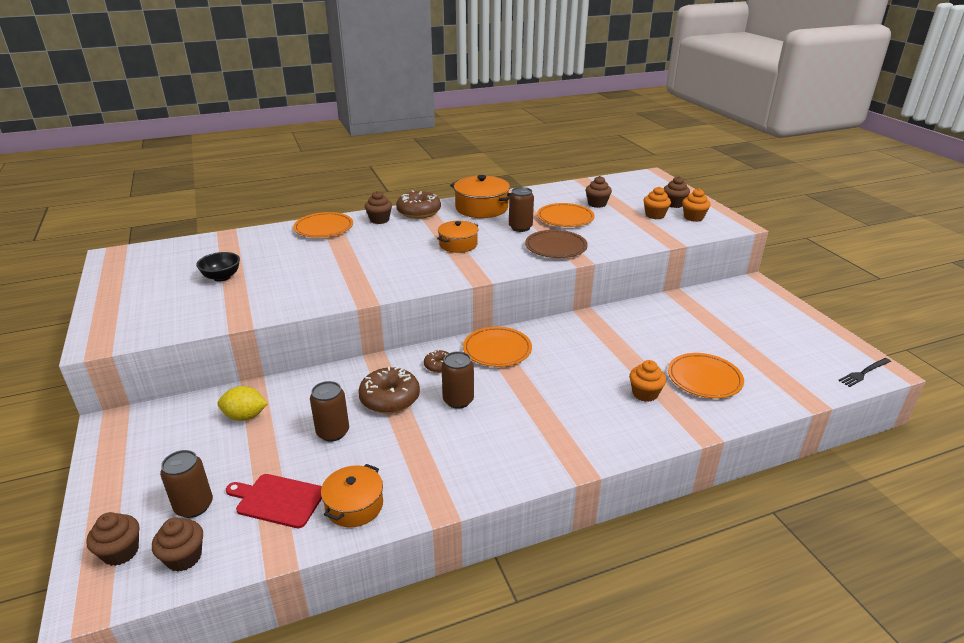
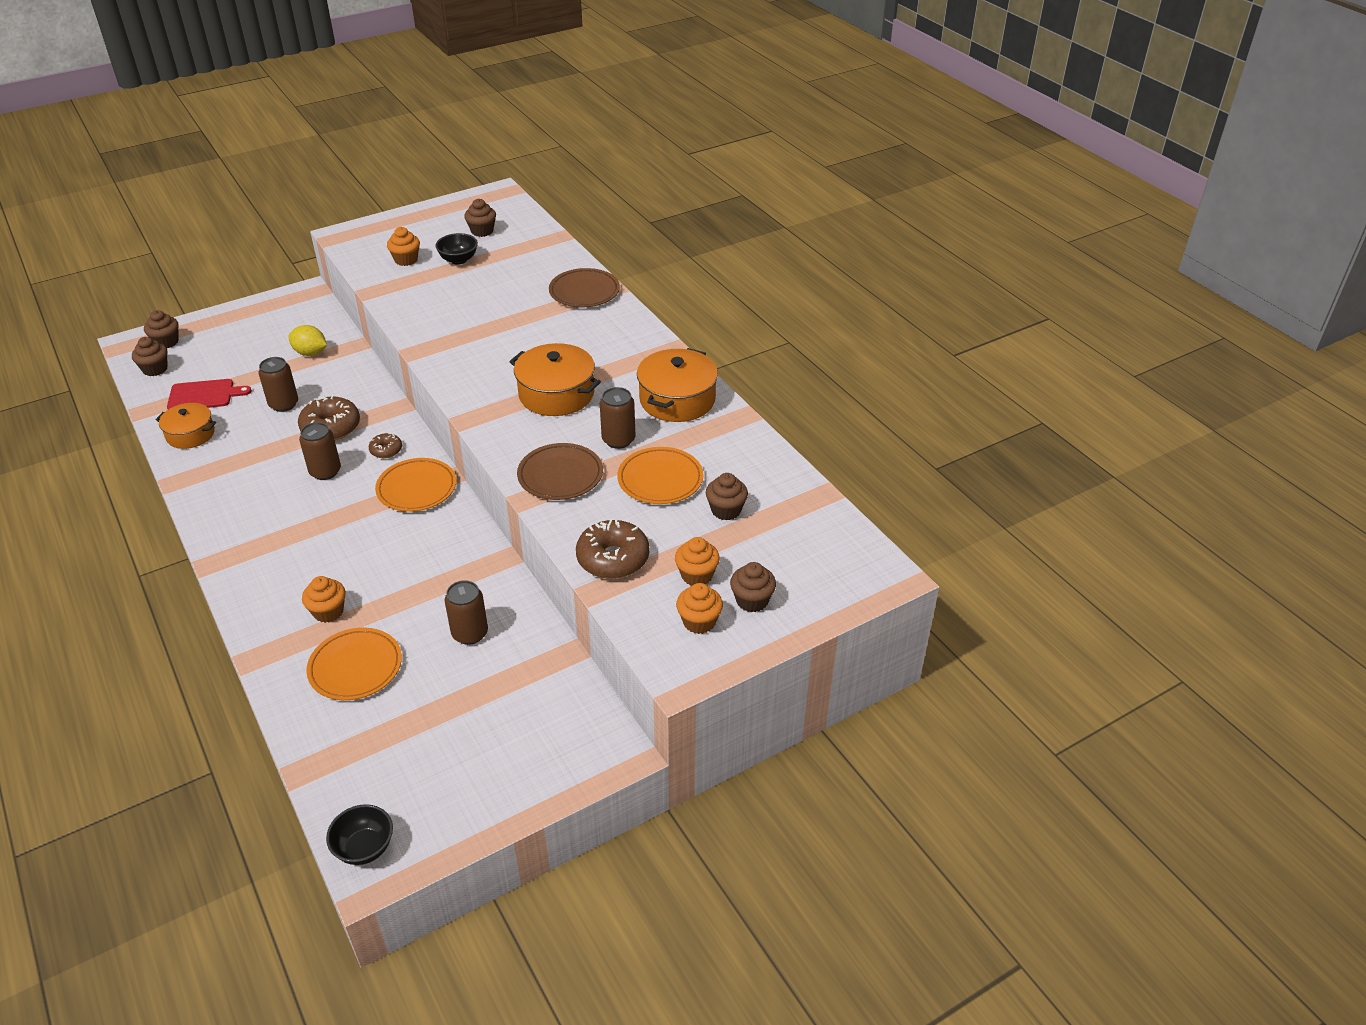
camera: 80 degrees right, 10 degrees up
brown can [160,450,213,518] -> brown can moved to [444,580,488,645]
yellow lemon [218,386,268,421] -> yellow lemon turned 60 degrees counterclockwise [288,325,327,356]
red cutting board [226,474,322,528] -> red cutting board turned 75 degrees clockwise [167,379,252,409]
orange plate [293,212,353,238] -> brown plate [549,268,620,307]
brown cupcake [365,191,392,224] -> brown cupcake moved to [464,199,496,237]
brown donut [396,190,441,219] -> brown donut moved to [576,519,649,579]
orange pot [437,221,479,253] -> orange pot [509,343,601,416], size x1.54
black fork [838,358,891,387] -> black bowl [326,804,393,865]
none -> orange cupcake [387,227,420,266]

